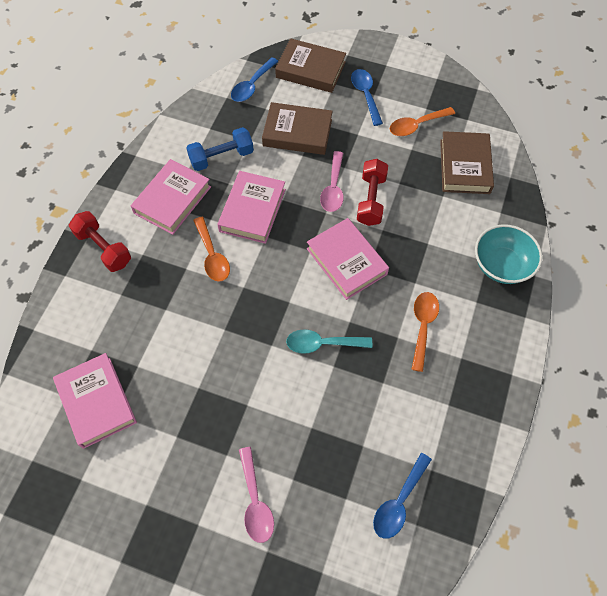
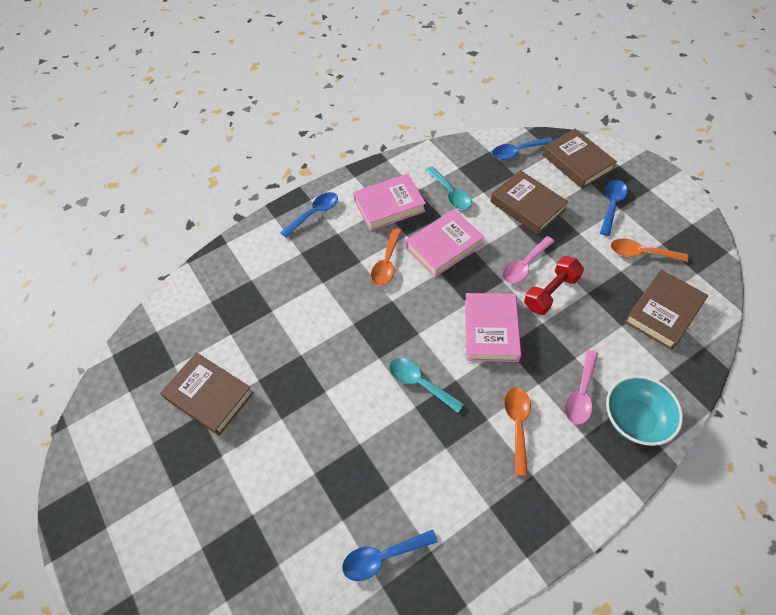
camera: 40 degrees right, 5 degrees down
pink book [53,353,137,449] -> none
red dumbbell [69,211,131,272] -> blue spoon [280,192,338,238]
blue dumbbell [186,127,254,171] -> turquoise spoon [426,166,472,210]
pink spoon [239,447,274,543] -> pink spoon moved to [565,350,598,425]
orange spoon [411,292,439,372] -> orange spoon turned 45 degrees counterclockwise [504,387,531,476]
none -> brown book [160,352,254,436]

